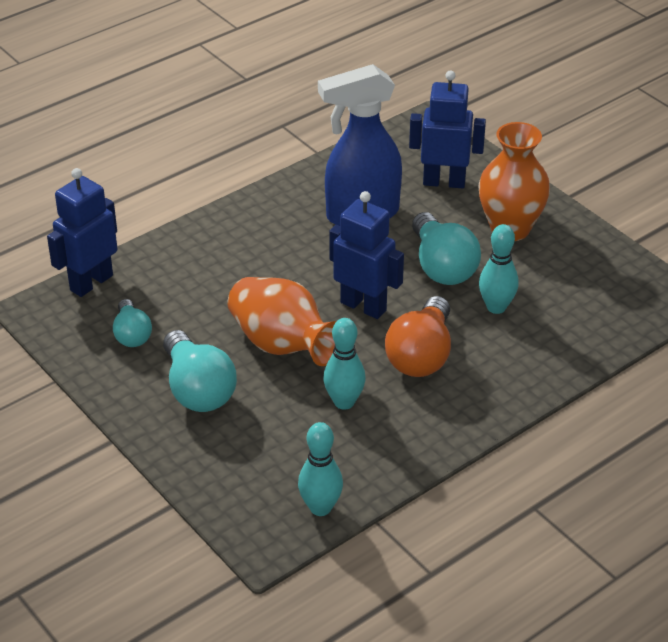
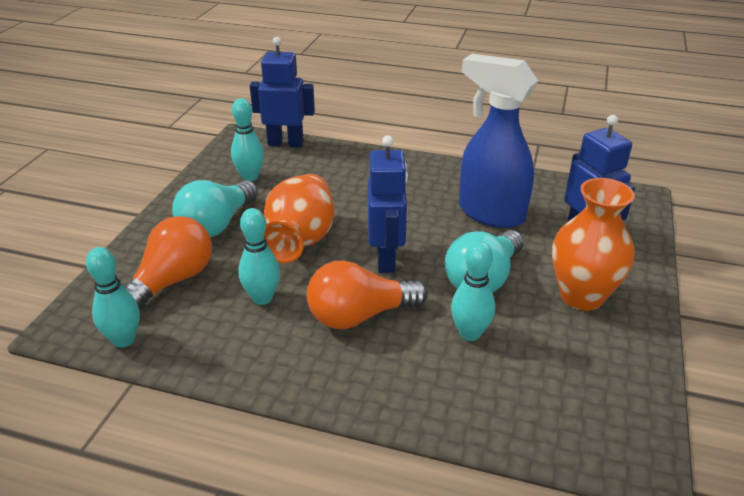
camera: 55 degrees right, 5 degrees down
turquoise light bulb [113,299,152,347] -> turquoise bowling pin [231,98,264,181]
none -> orange light bulb [125,216,212,309]

